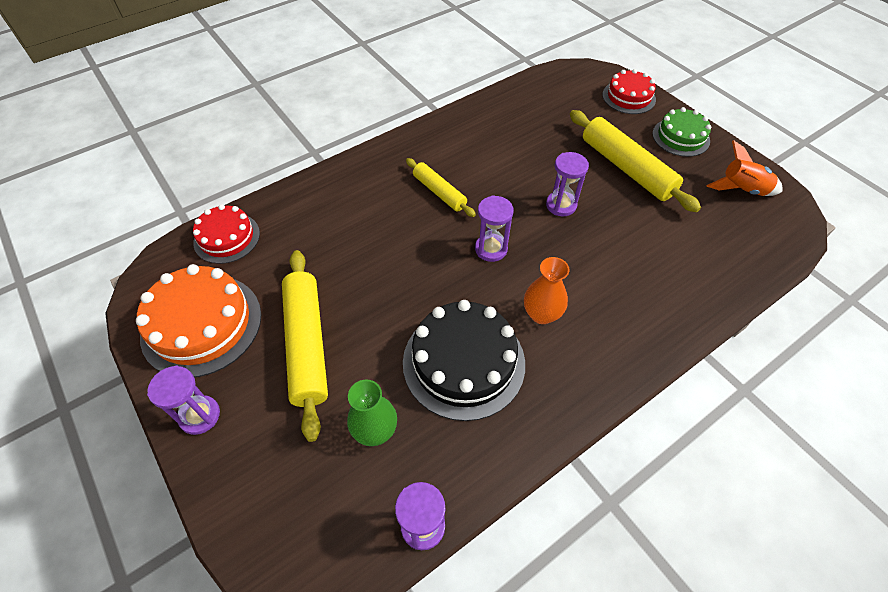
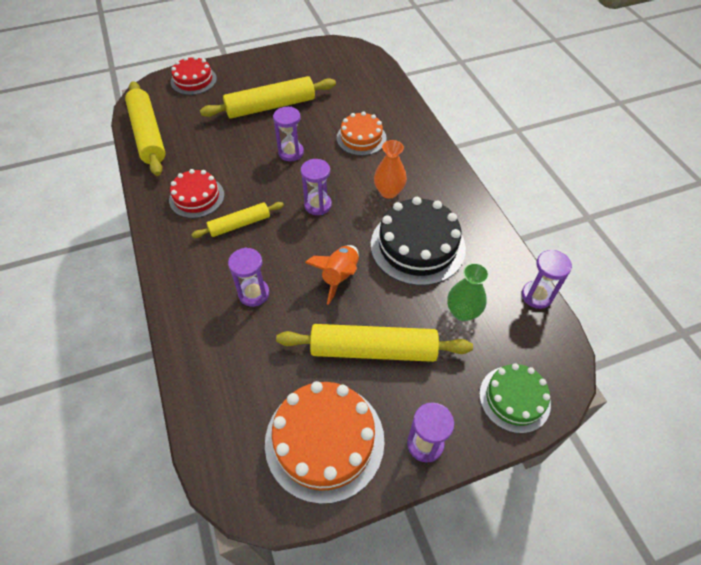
camera: 75 degrees left, 0 degrees up
red cake [193,204,260,264] -> red cake moved to [169,169,224,218]
green cake [652,107,711,157] -> green cake moved to [479,363,551,433]
orange rocket [706,140,783,196] -> orange rocket moved to [305,245,359,305]
none -> yellow rolling pin [125,81,166,176]
none -> purple hourglass [228,247,269,307]
none -> orange cake [337,111,387,156]

